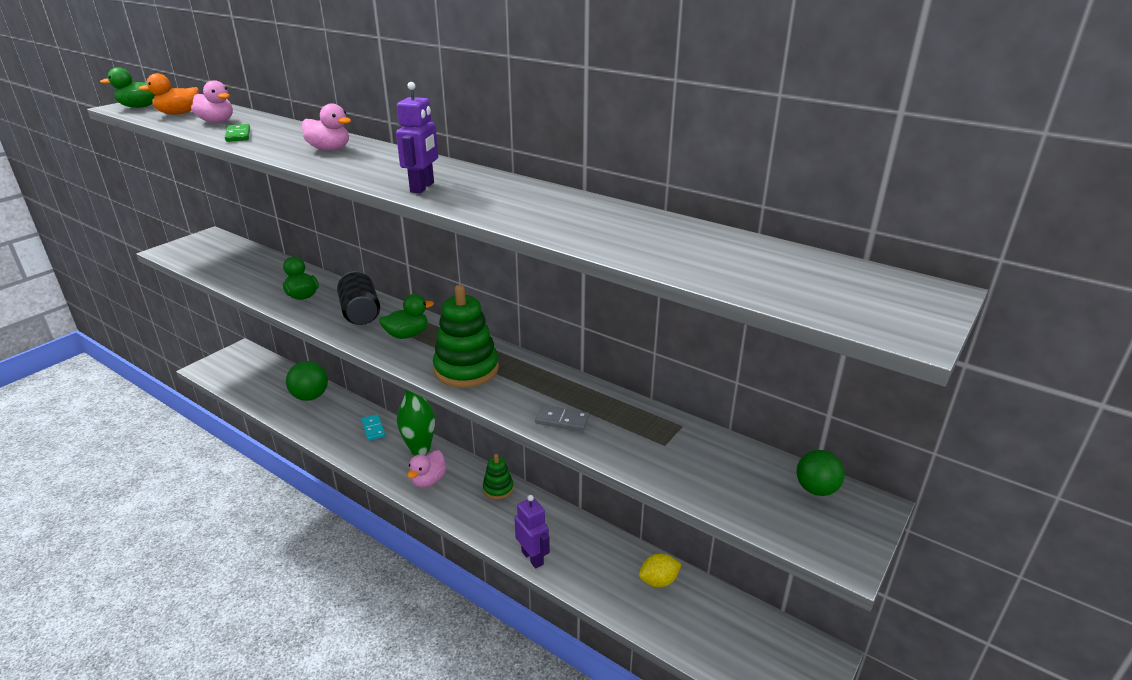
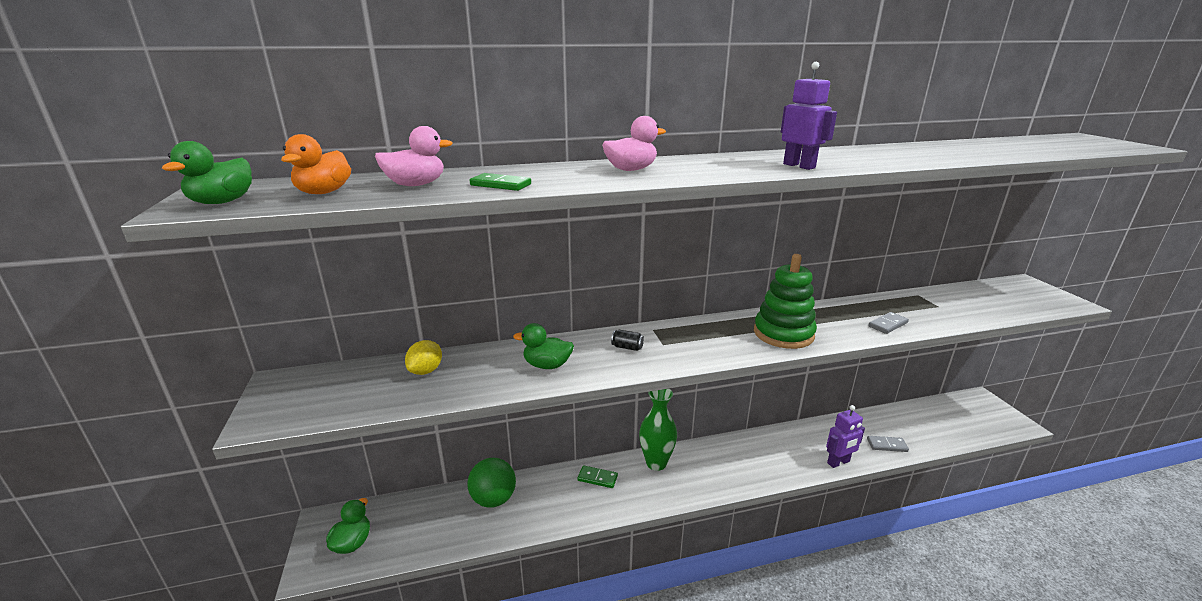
camera: 50 degrees left, 5 degrees down
black can [337,271,380,325] -> black can [611,330,644,351], size x0.46
turquoise domino [361,414,385,441] -> green domino [577,465,618,488]
green duck [379,294,434,339] -> green duck moved to [326,498,370,554]
pink duck [408,450,447,488] -> none
green stacking toy [483,454,514,499] -> none
purple robot [514,495,550,569] -> purple robot turned 150 degrees clockwise [826,405,865,468]
yellow lemon [639,554,682,587] -> yellow lemon moved to [405,340,442,375]
green ball [796,450,845,496] -> none
none -> grey domino [867,436,909,452]

